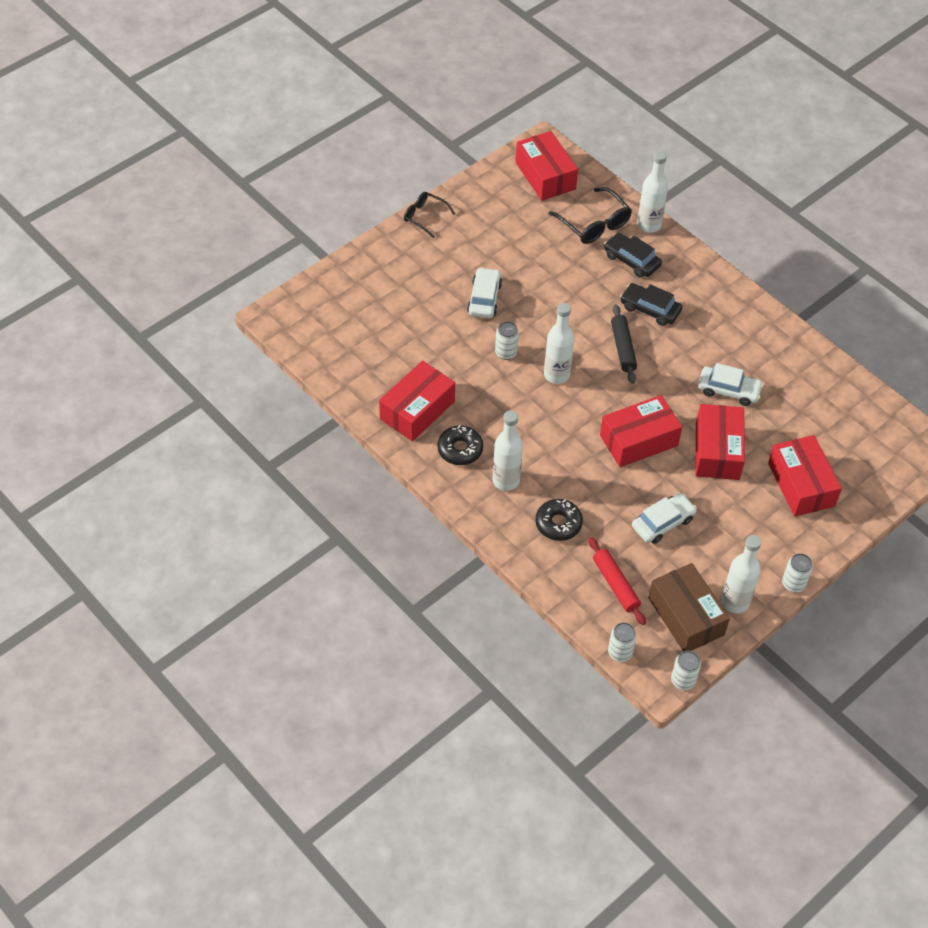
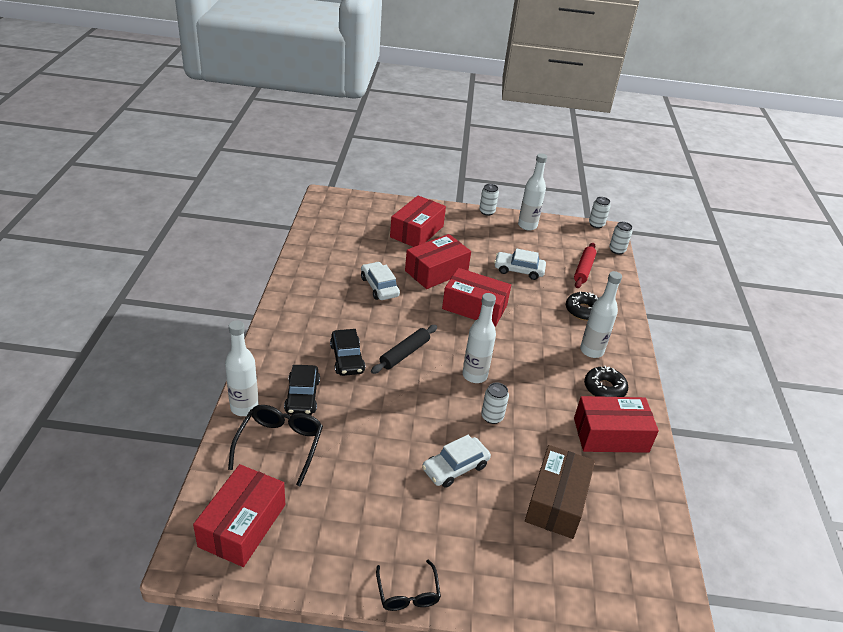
camera: 135 degrees left, 15 degrees down
brown box [648,563,730,652] -> brown box moved to [525,445,595,539]

